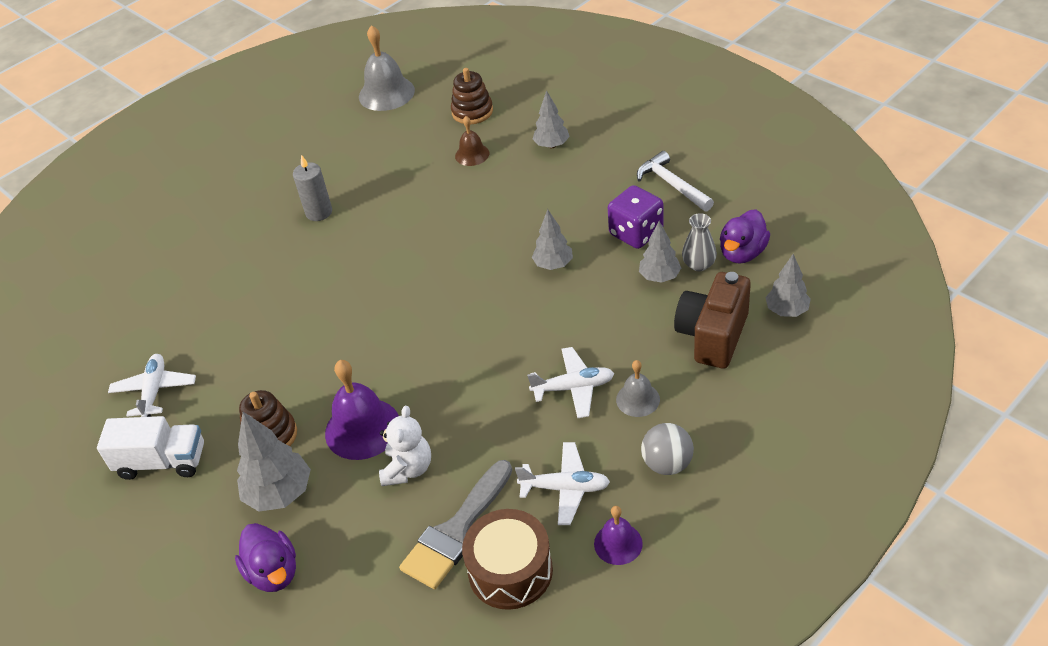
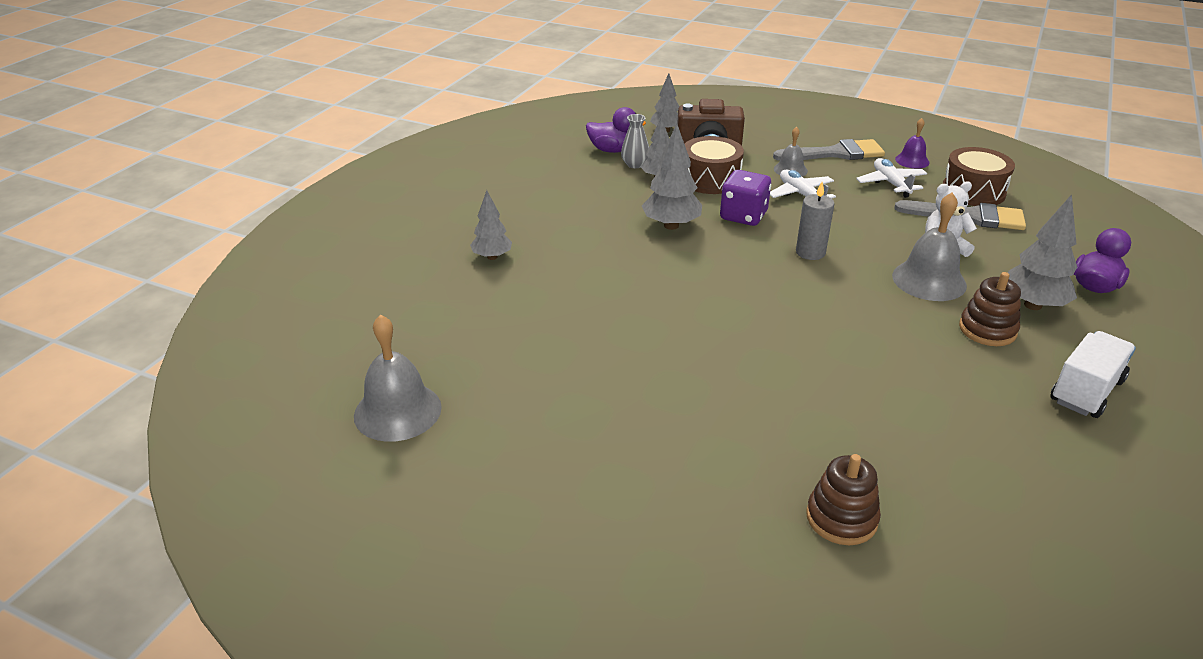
camera: 115 degrees left, 10 degrees down
white truck [97,416,204,480] -> white truck turned 60 degrees clockwise [1050,331,1136,418]
white plane [108,354,196,417] -> none
grey candle [293,155,332,221] -> grey candle moved to [796,182,834,260]
purple bell [325,360,399,460] -> grey bell [892,193,967,301]
brown stacking toy [451,68,493,124] -> brown stacking toy moved to [806,454,881,545]
brown bell [455,116,489,166] -> none
grey tree [532,209,573,270] -> grey tree [642,124,702,230], size x1.53
purple dice [608,185,664,249] -> purple dice moved to [720,170,771,226]
white hammer [637,151,714,211] -> none
grey ball [641,423,694,475] -> grey brush [773,139,885,161]
none -> brown drum [685,136,744,194]

